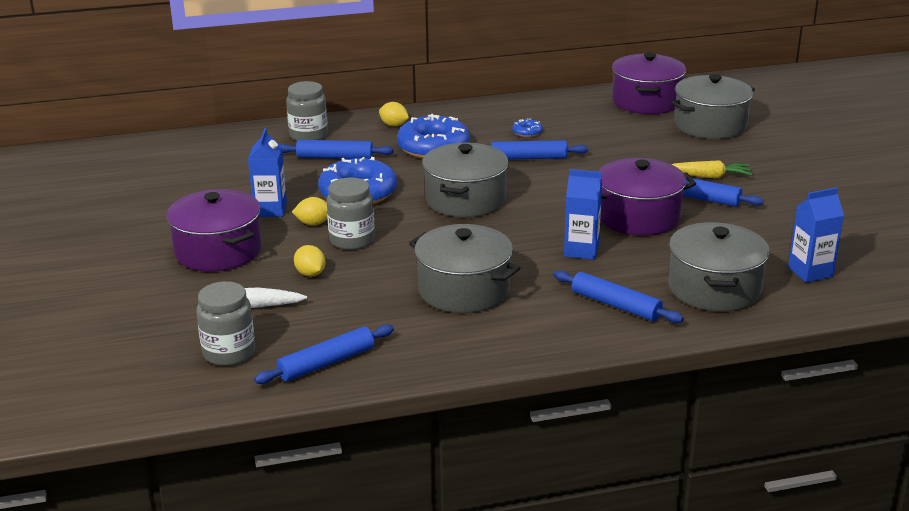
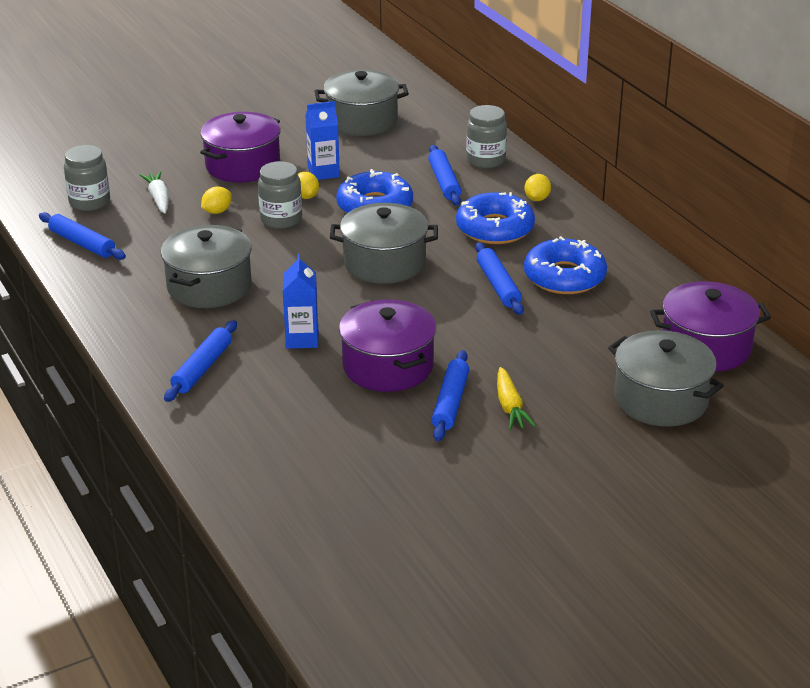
camera: 75 degrees right, 5 degrees up
blue donut [512,118,543,137] -> blue donut [524,236,607,294], size x2.34
grey pot [668,222,770,312] -> grey pot moved to [315,70,409,136]
blue carton [788,187,844,283] -> none

